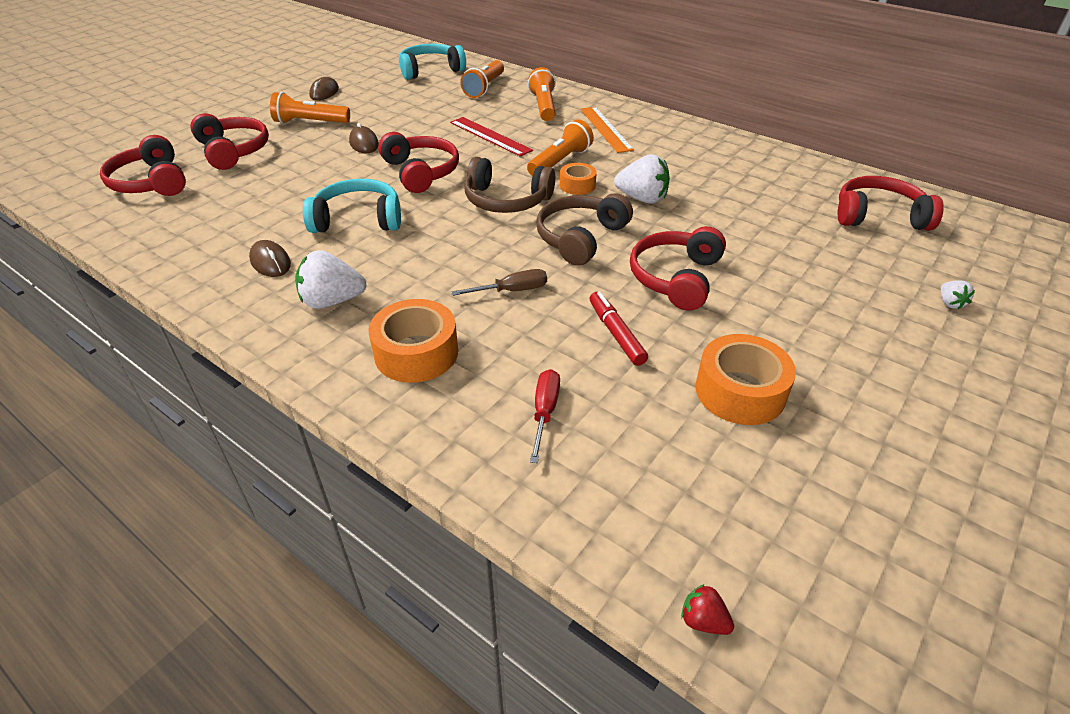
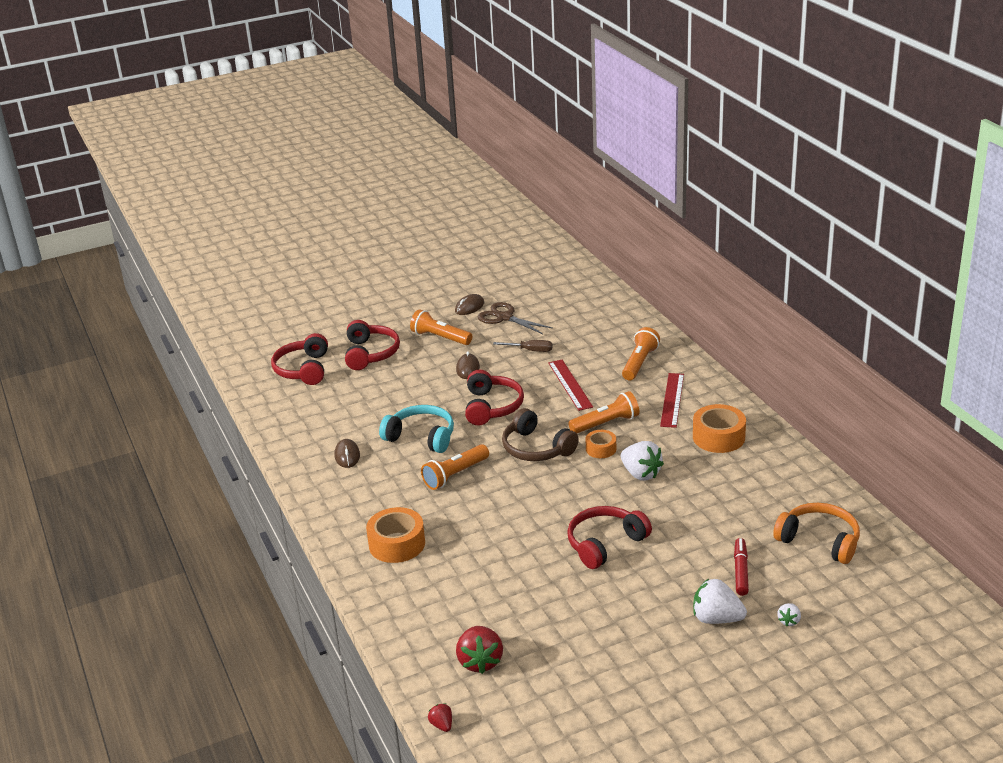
camera: 30 degrees right, 10 degrees down
white strawberry [295,250,367,309] -> white strawberry moved to [693,579,747,624]
turquoise headphones [399,44,466,80] -> none
brown screwdriver [451,269,547,296] -> brown screwdriver moved to [493,340,553,352]
orange flashlight [460,60,504,98] -> orange flashlight moved to [421,444,489,490]
red screwdriver [530,369,560,463] -> none
brown headphones [536,193,633,266] -> none
orange ruler [580,107,634,153] -> red ruler [660,373,684,428]
red marker [590,292,648,366] -> red marker moved to [734,538,749,596]
orange tape [696,334,796,425] -> orange tape moved to [693,404,746,453]
red headphones [838,176,944,231] -> orange headphones [773,503,860,564]
none -> red strawberry [456,626,503,674]
none -> brown scissors [477,302,552,334]

